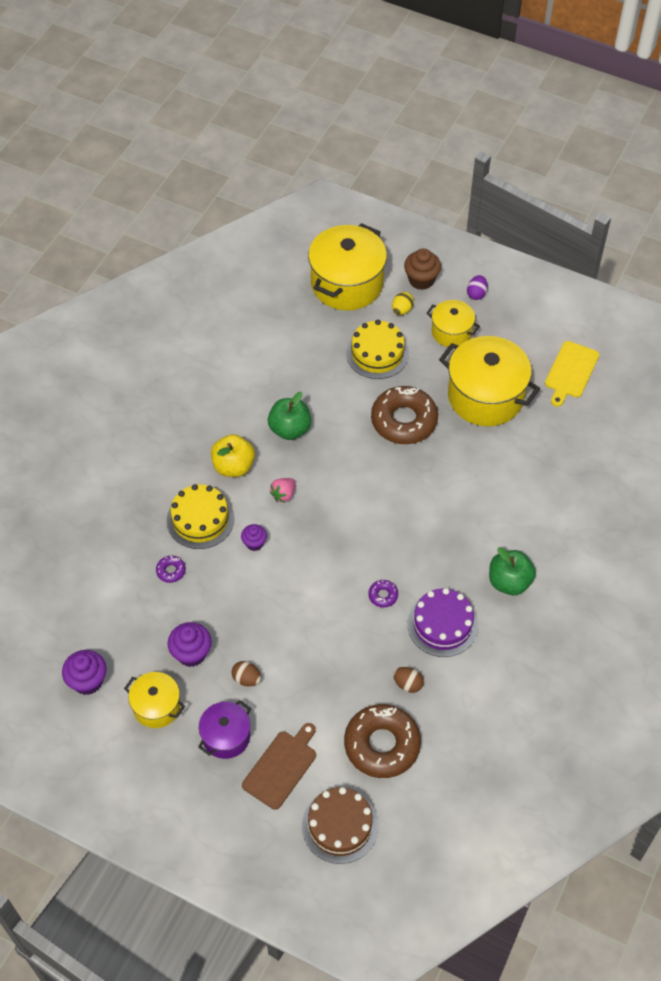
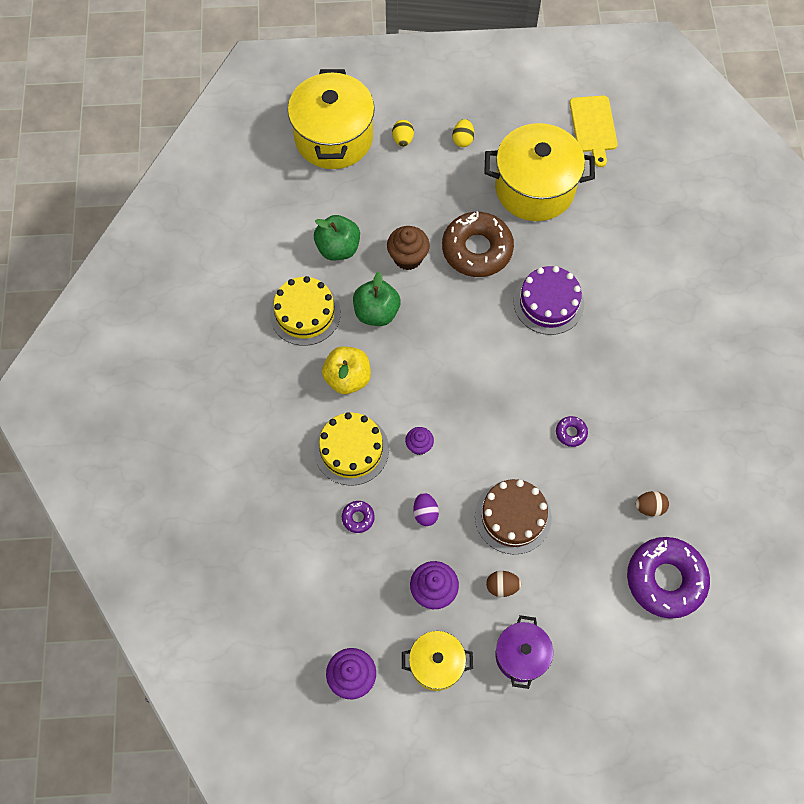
camera: 30 degrees left, 10 degrees up
brown cutting board [242,723,316,810] -> none
pink strawberry [270,478,296,502] -> none
brown cake [302,787,378,864] -> brown cake moved to [475,479,552,555]
brown donut [344,704,421,778] -> purple donut [627,537,710,619]
yellow cake [346,320,409,379] -> yellow cake moved to [270,276,341,346]
brown cupcake [404,248,441,290] -> brown cupcake moved to [387,226,430,270]
purple cake [408,588,478,657] -> purple cake moved to [513,266,584,335]
yellow pot [427,300,480,347] -> yellow egg [452,119,474,147]
purple egg [467,275,488,300] -> purple egg moved to [413,493,439,526]
green apple [489,547,536,595] -> green apple moved to [314,215,360,260]

